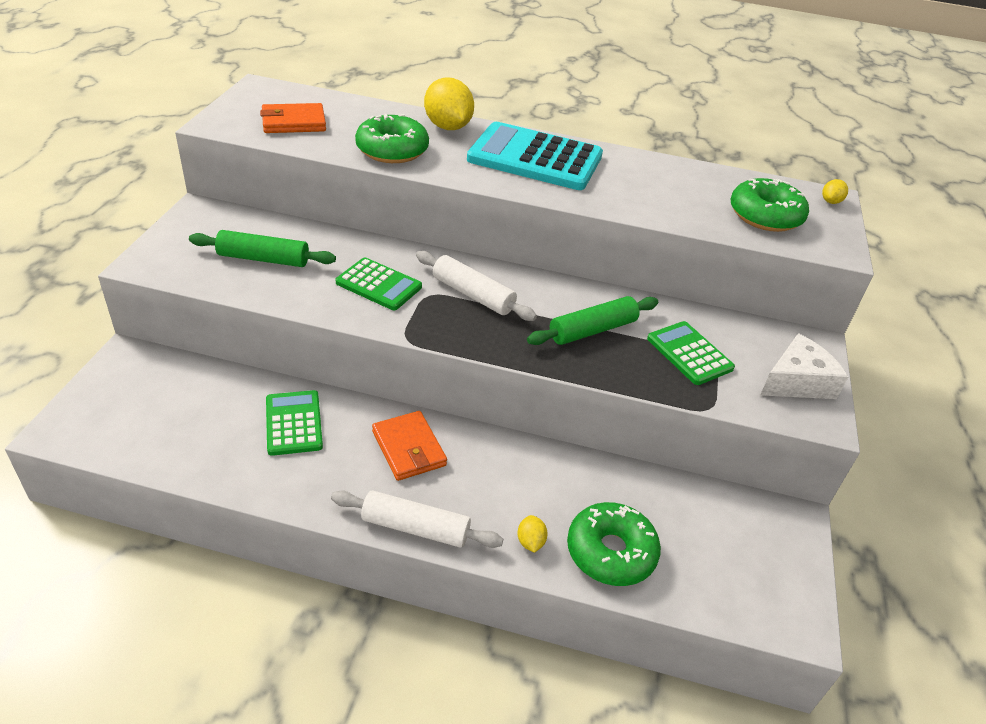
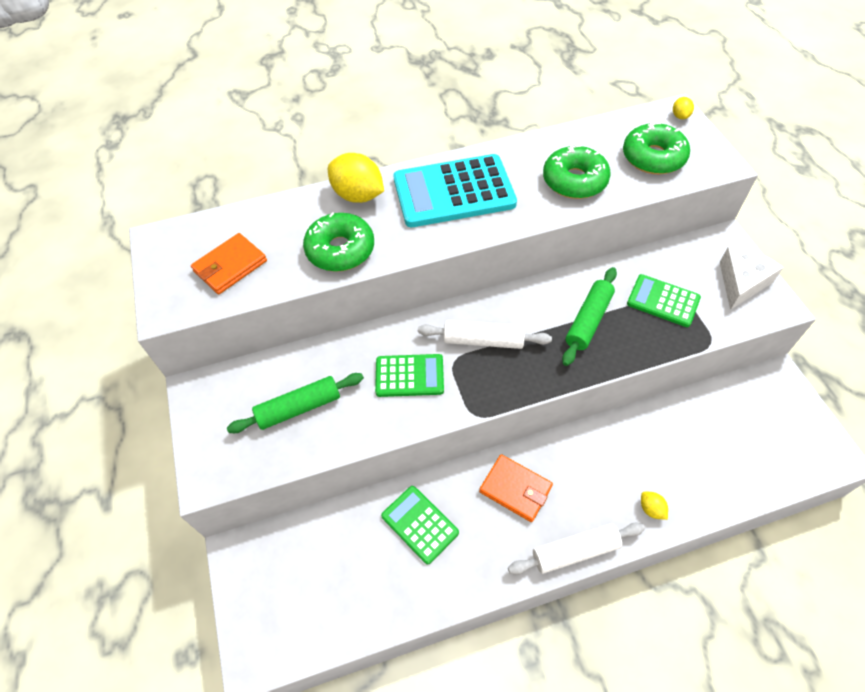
camera: 25 degrees left, 15 degrees up
green donut [567,502,661,586] -> green donut moved to [543,145,611,199]

